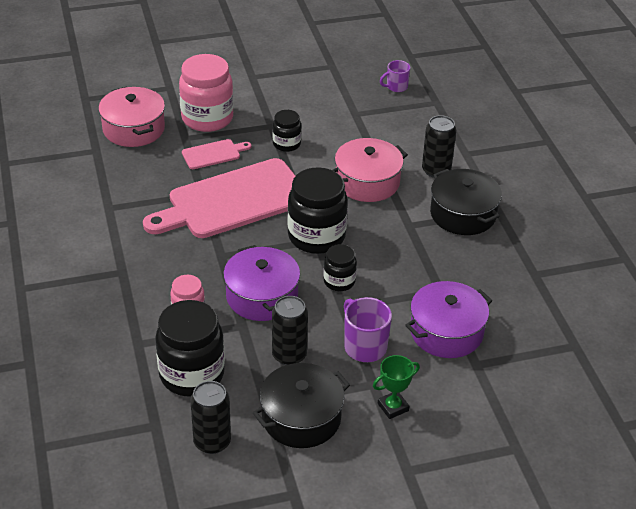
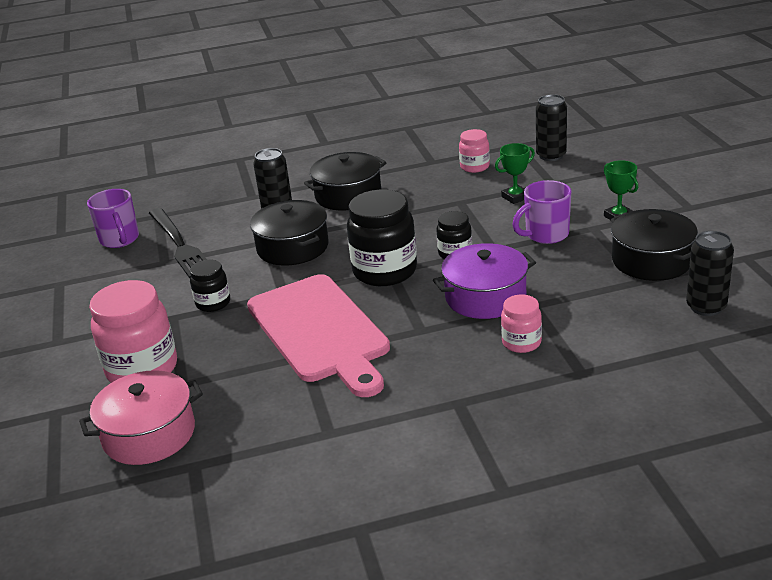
camera: 85 degrees left, 10 degrees down
black jar [155,300,225,396] -> none
pink cutting board [182,139,252,169] -> none
black can [272,296,308,365] -> black can moved to [536,94,567,161]
pink pot [333,138,408,202] -> black pot [250,200,329,265]
purple mug [380,60,410,92] -> purple mug [87,189,139,248], size x1.60
purple pot [405,281,492,358] -> green trophy [495,143,535,204]
none -> black fork [149,208,207,278]
none -> pink jar [459,129,490,173]

